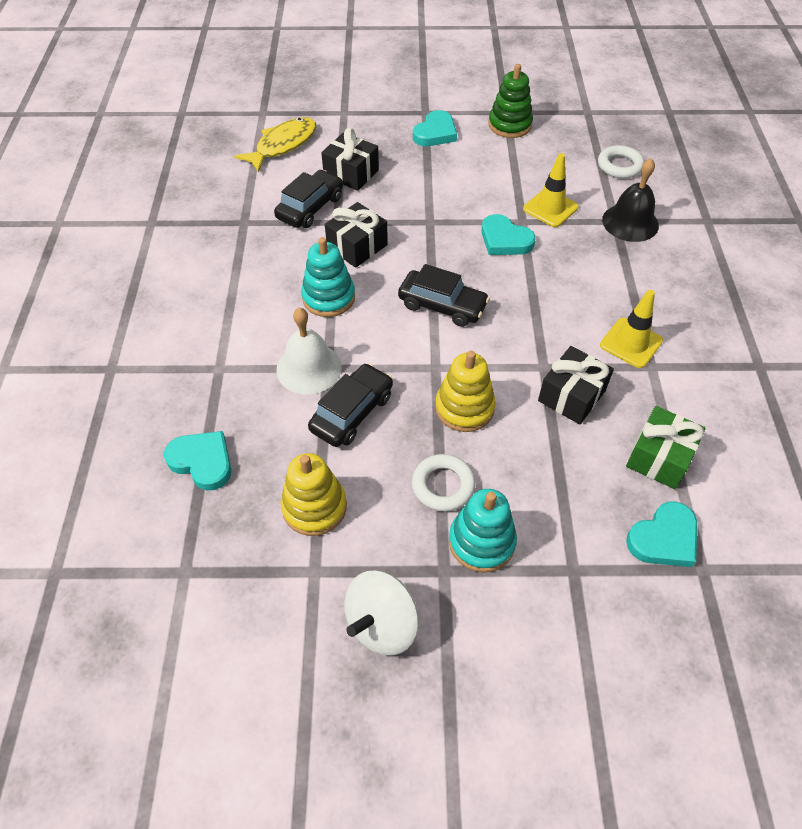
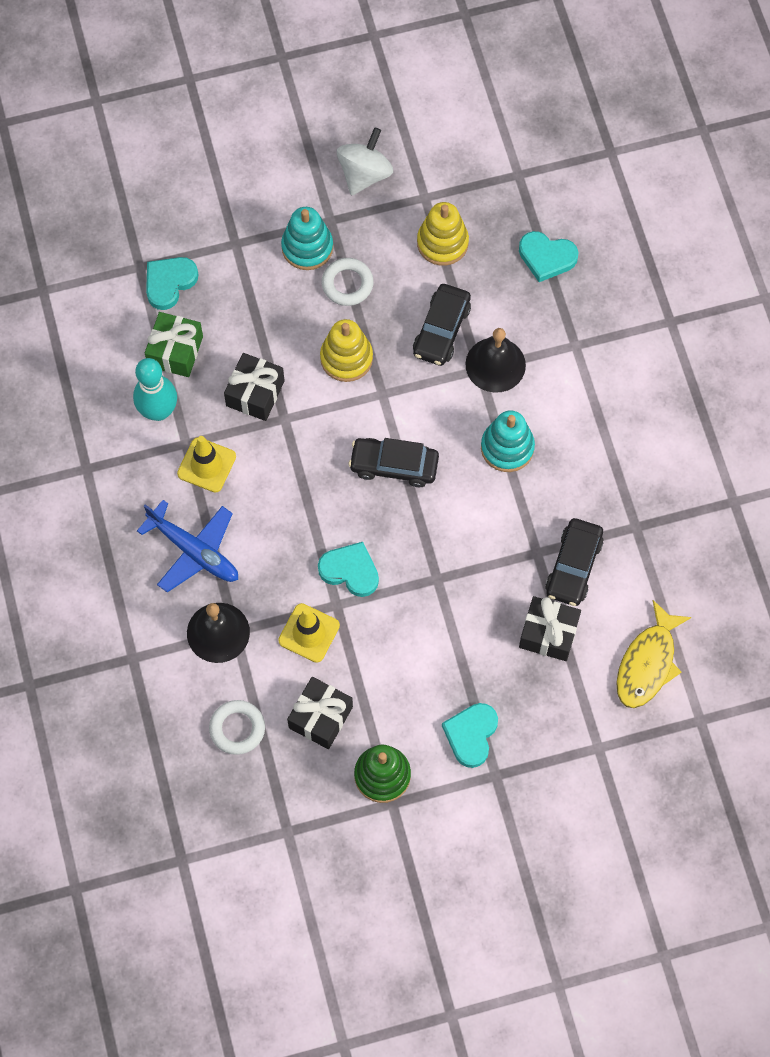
camera: 165 degrees right, 15 degrees up
white bell [276,308,342,394] -> black bell [465,328,526,393]
black gift [325,202,388,268] -> black gift moved to [287,677,353,749]
none -> turquoise bowling pin [133,358,177,421]
none -> blue plane [137,500,238,592]

